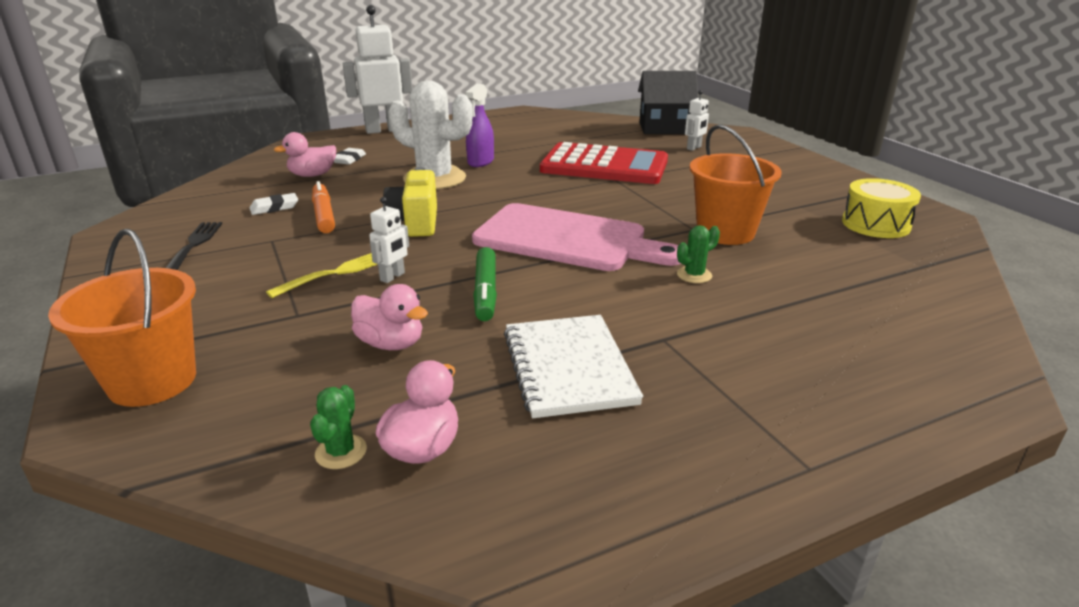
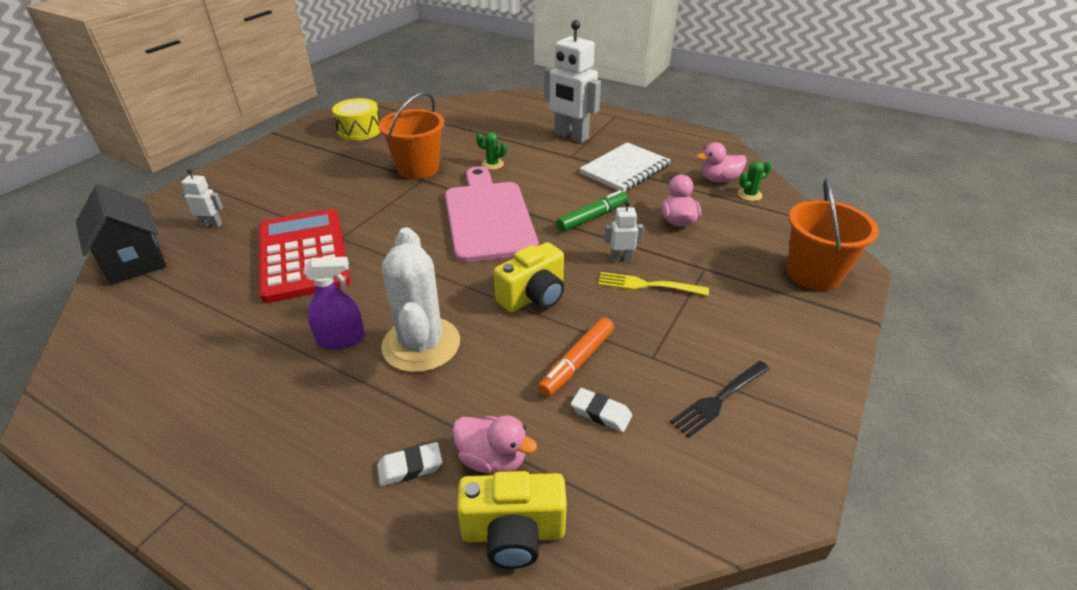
camera: 125 degrees left, 10 degrees up
white robot [343,5,413,134] -> white robot moved to [544,20,601,143]
none -> yellow camera [457,471,567,569]

